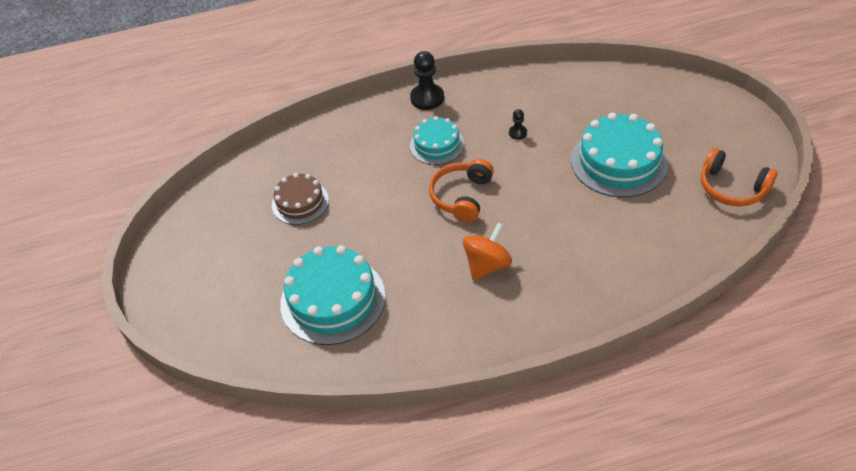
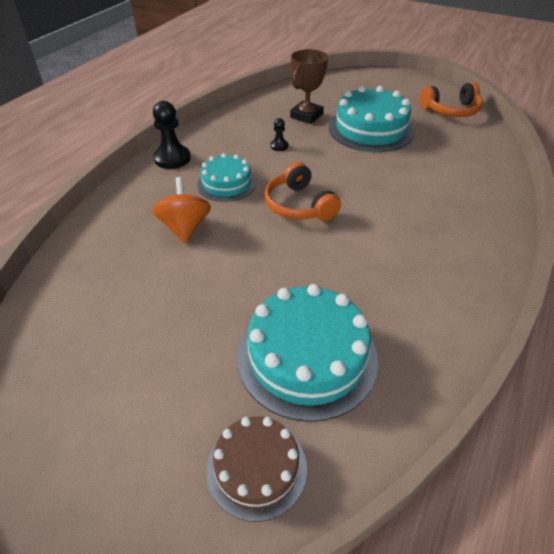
camera: 50 degrees left, 5 degrees down
brown cake [272,173,329,225] -> brown cake moved to [207,416,307,522]
orange spinning top [463,223,512,280] -> orange spinning top moved to [152,177,211,243]
none -> brown trophy [290,49,328,124]

